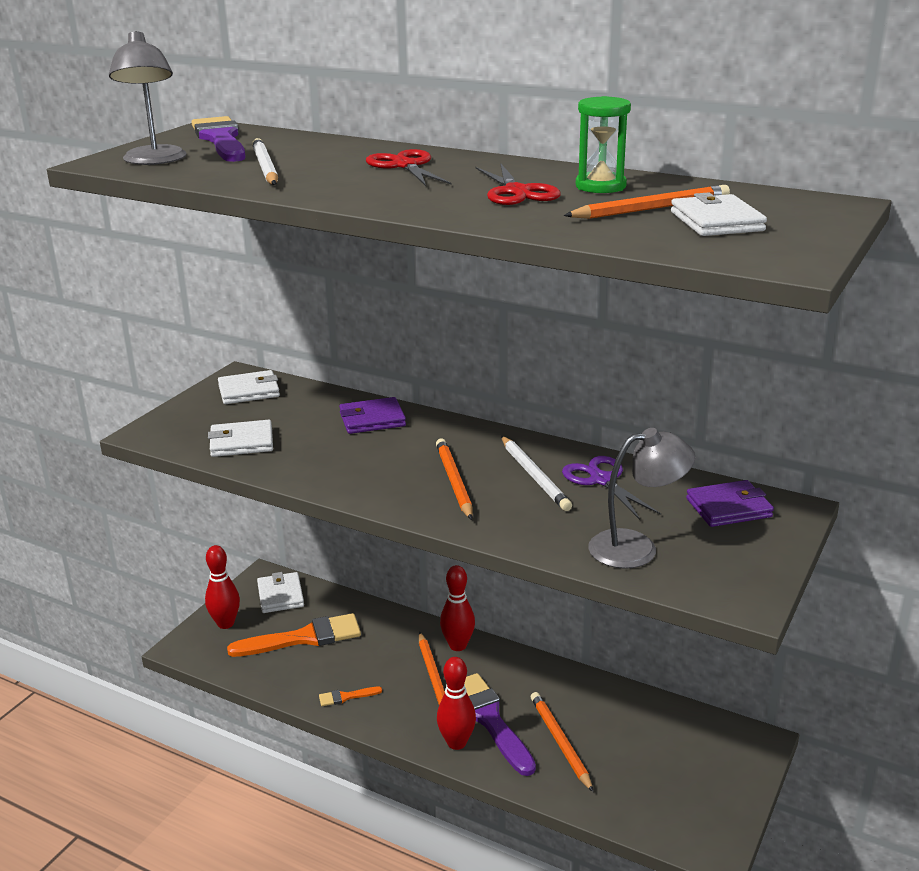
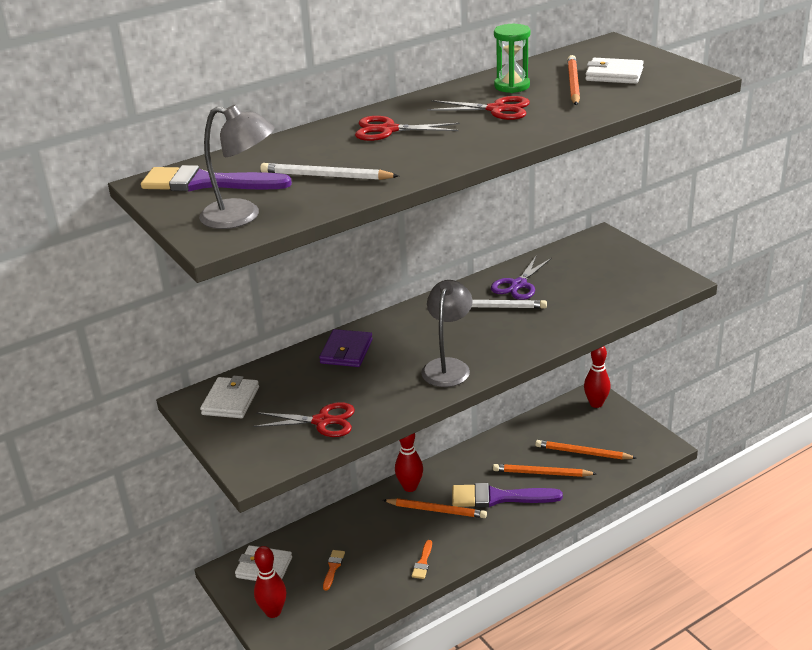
camera: 60 degrees left, 5 degrees up
white wallet [208,420,273,457] -> red scissors [253,402,355,437]
orange brush [227,613,361,657] -> orange brush [323,550,345,591], size x0.45
orange pencil [436,438,473,520] -> orange pencil moved to [535,440,636,459]
red bowling pin [437,657,476,750] -> red bowling pin moved to [584,346,610,408]
purple scissors [562,456,661,520] -> purple scissors turned 60 degrees counterclockwise [491,256,552,300]
grey lamp [588,428,695,569] -> grey lamp moved to [421,280,473,387]
purple wallet [686,480,774,527] -> none

